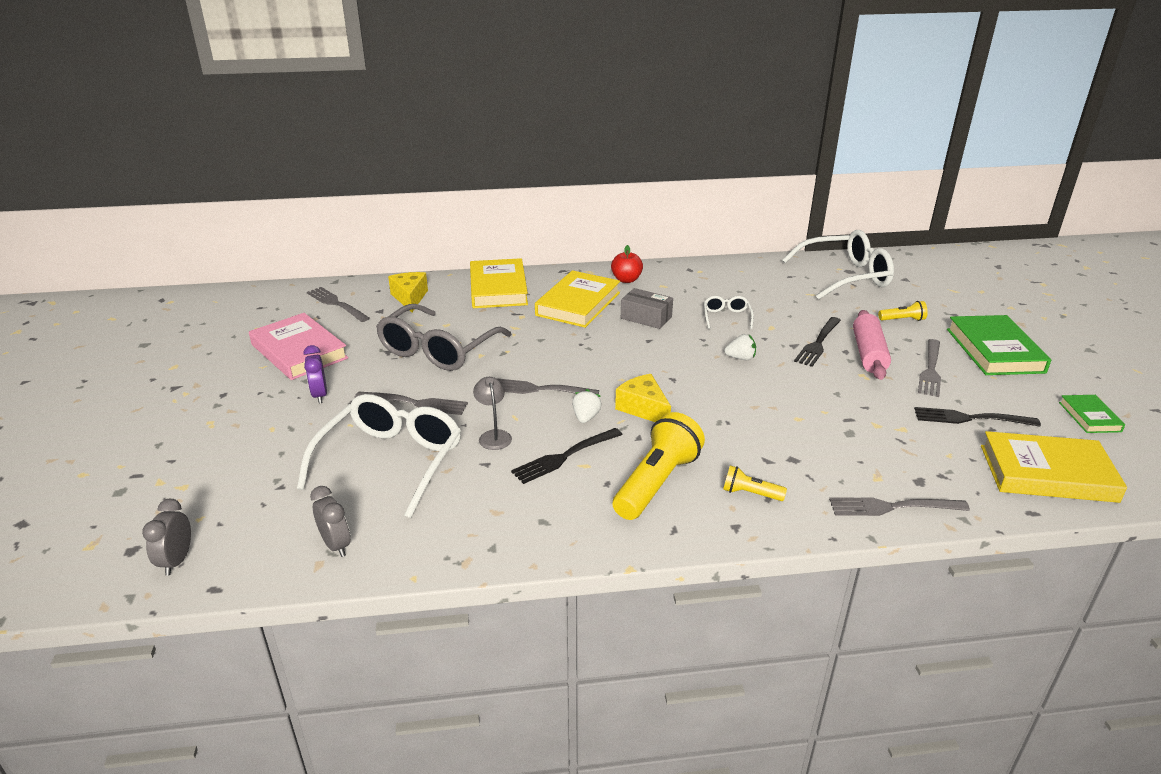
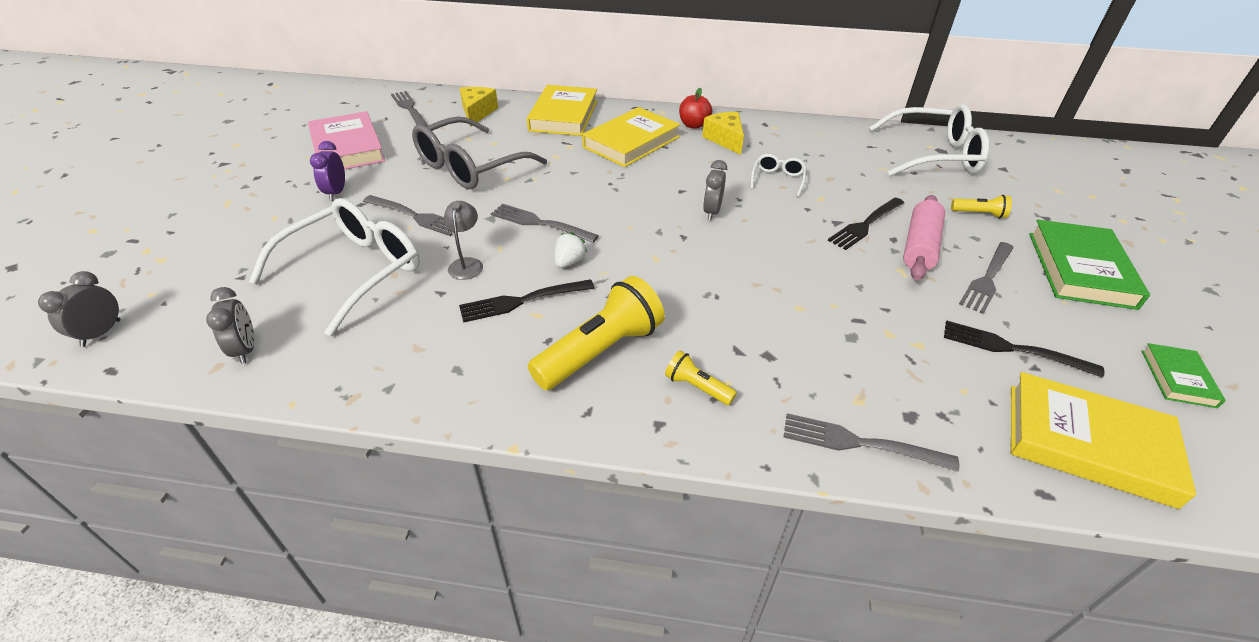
camera: 15 degrees right, 10 degrees up
yellow cheese [615,374,671,422] -> yellow cheese moved to [702,112,744,155]
grey box [621,288,673,329] -> none
white strawberry [724,334,756,360] -> none
none -> grey clock [703,160,727,220]

